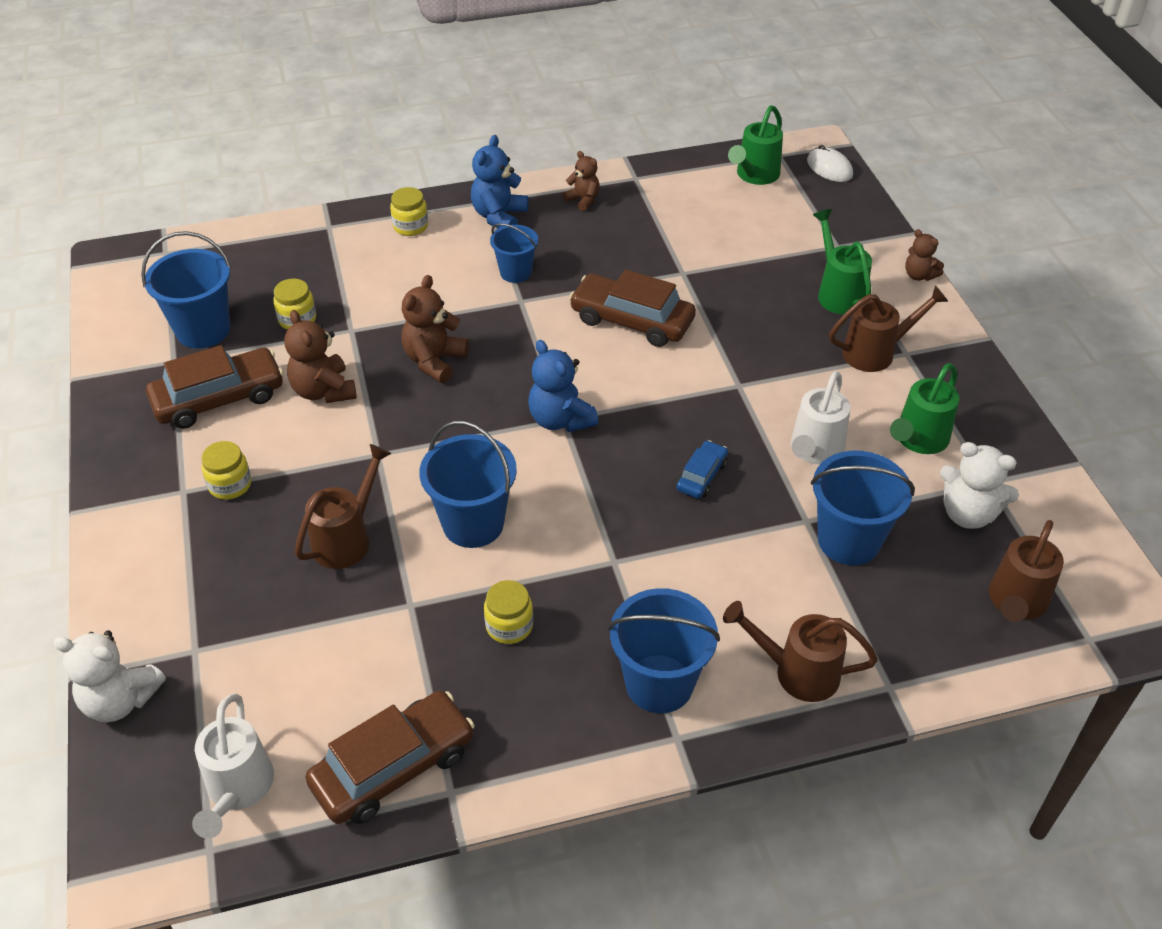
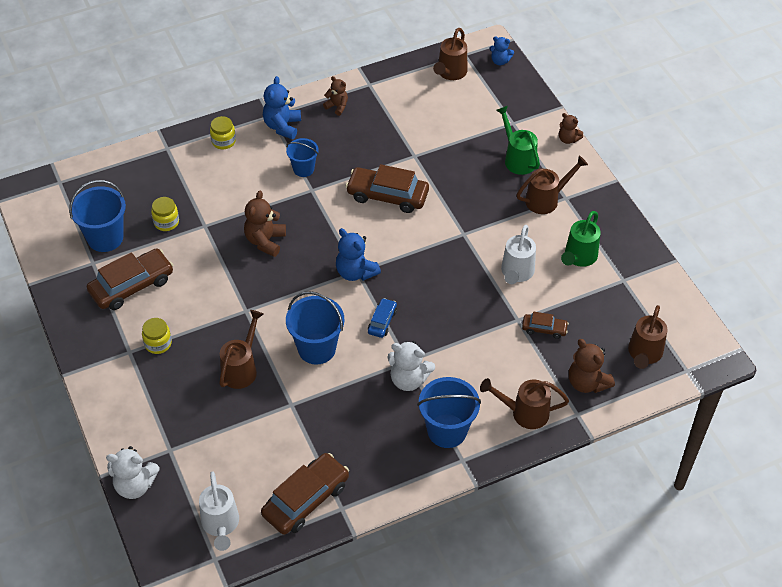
camera: 10 degrees left, 5 degrees up
brown teddy bear [284,310,357,403] -> brown teddy bear moved to [569,339,615,393]
yellow jar [484,580,533,644] -> none
blue car [676,440,728,499] -> blue car moved to [368,298,397,338]
green watering can [728,105,783,185] -> brown watering can [433,28,467,80]
white mouse [807,145,853,182] -> blue teddy bear [489,36,514,65]
blue bucket [811,450,915,565] -> brown car [522,312,569,339]
white teddy bear [940,442,1019,529] -> white teddy bear moved to [387,341,435,391]

